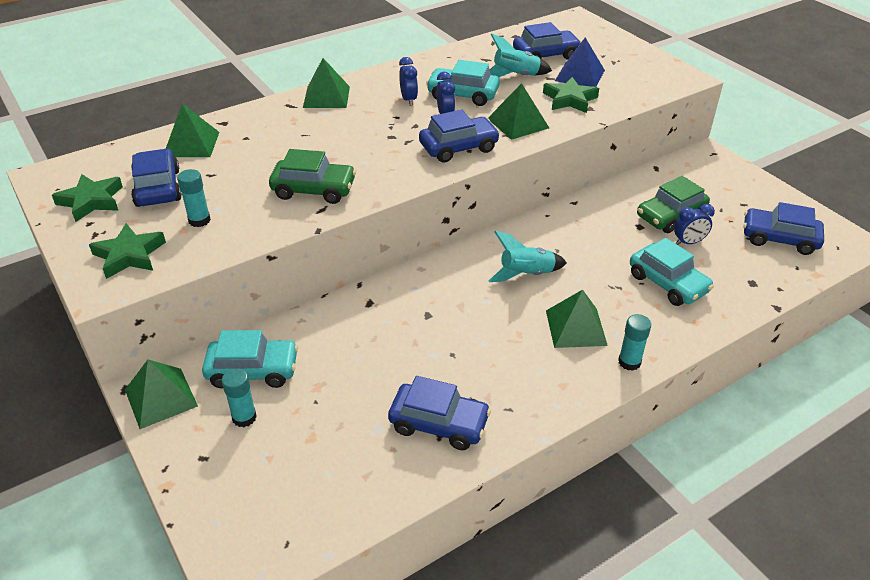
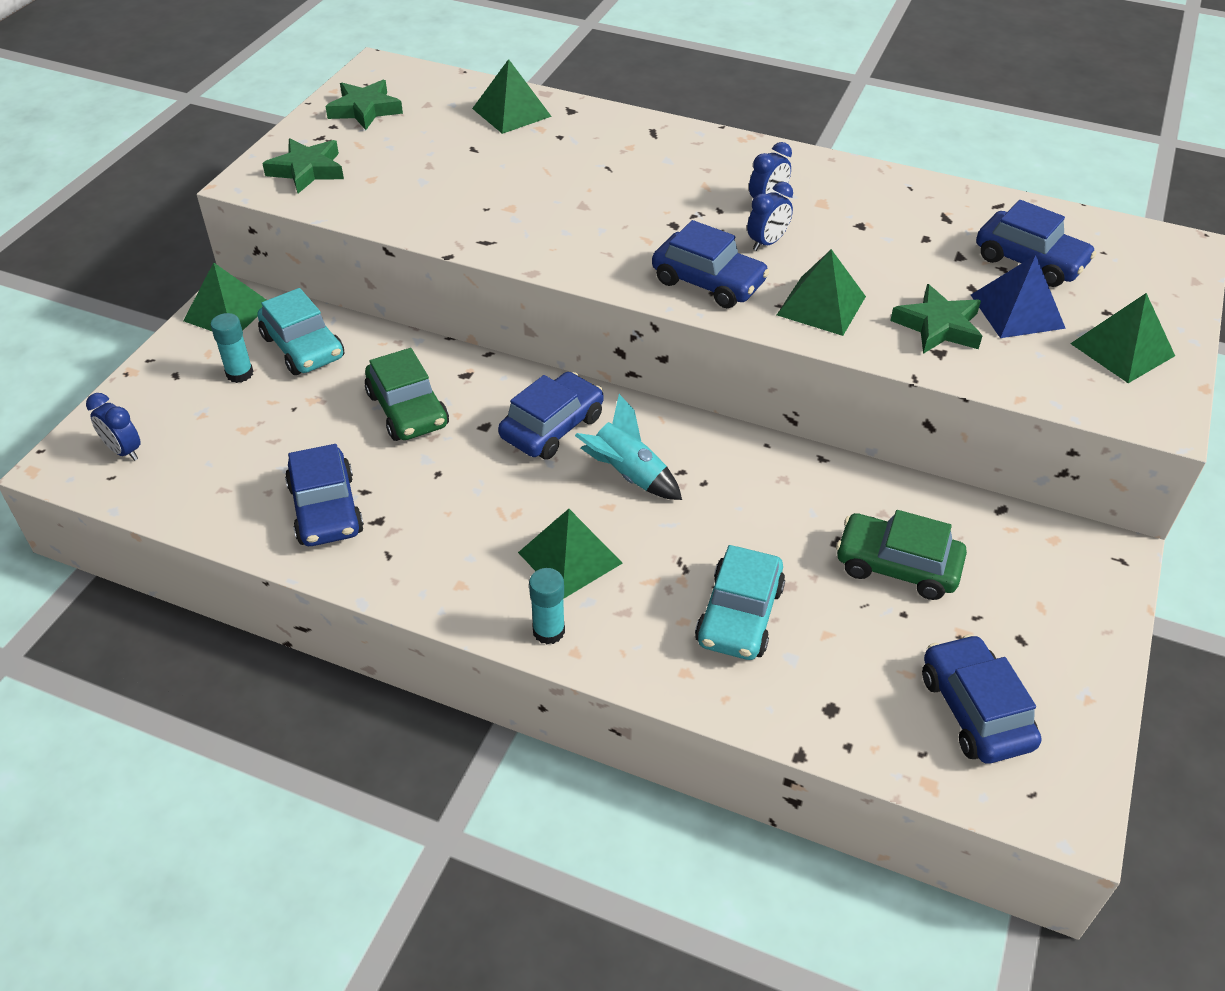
camera: 55 degrees right, 5 degrees up
blue car [131,149,182,207] -> blue car moved to [498,372,604,460]
turquoise glue stick [177,169,211,227] -> none
green car [269,149,356,204] -> green car moved to [365,348,449,441]
green pyramid [303,58,350,108] -> green pyramid moved to [1070,293,1175,383]
turquoise car [426,60,500,106] -> none
turquoise rocket [490,34,552,77] -> none
blue clock [674,204,715,245] -> blue clock moved to [86,393,141,461]

